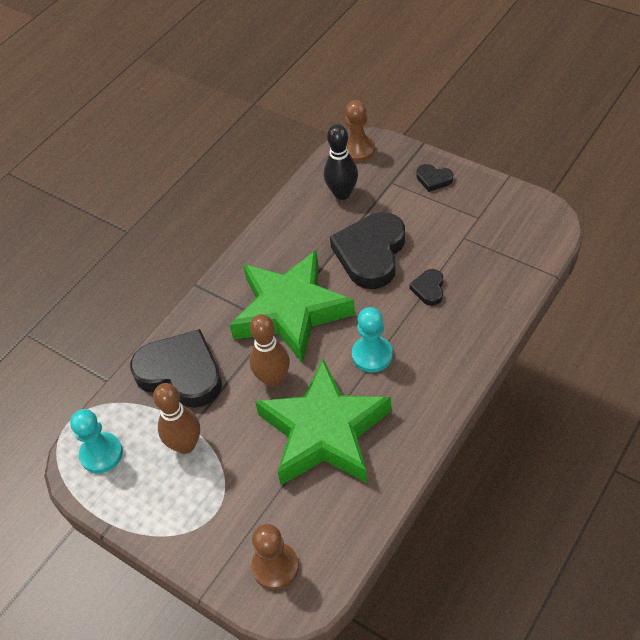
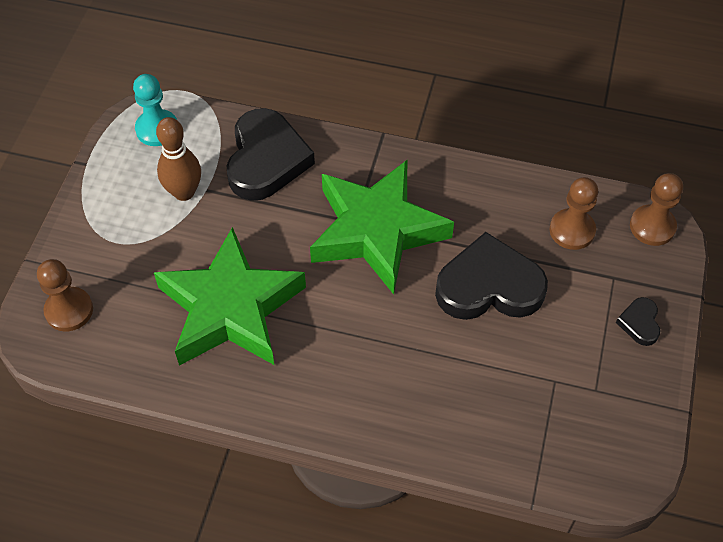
camera: 65 degrees right, 5 degrees up
brown bowling pin [249,314,290,387] -> none
black bowling pin [324,124,358,200] -> brown pawn [550,177,598,250]
turquoise pawn [352,307,393,372] -> none
black heart [409,269,443,306] -> none

